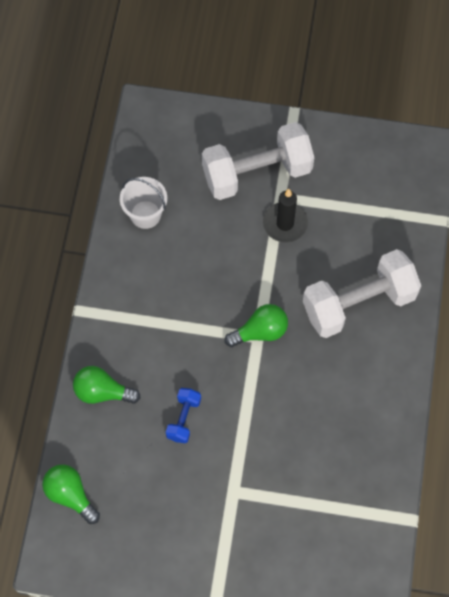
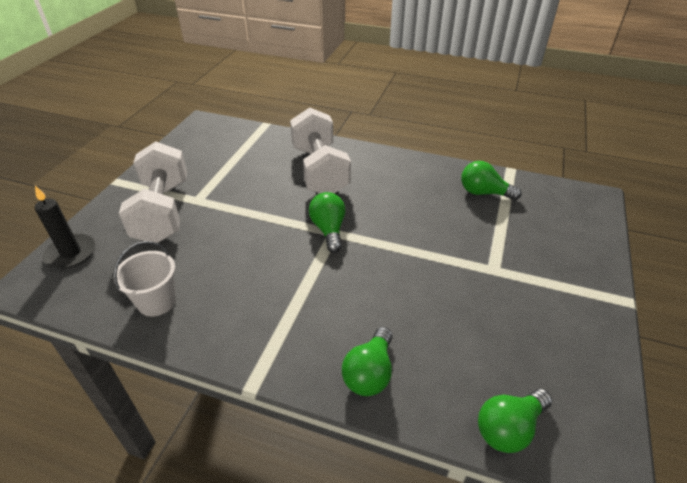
camera: 80 degrees left, 25 degrees down
blue dumbbell [166,388,201,443] -> none
black candle [263,189,308,243] -> black candle moved to [35,186,96,269]
none -> green light bulb [461,161,522,200]

